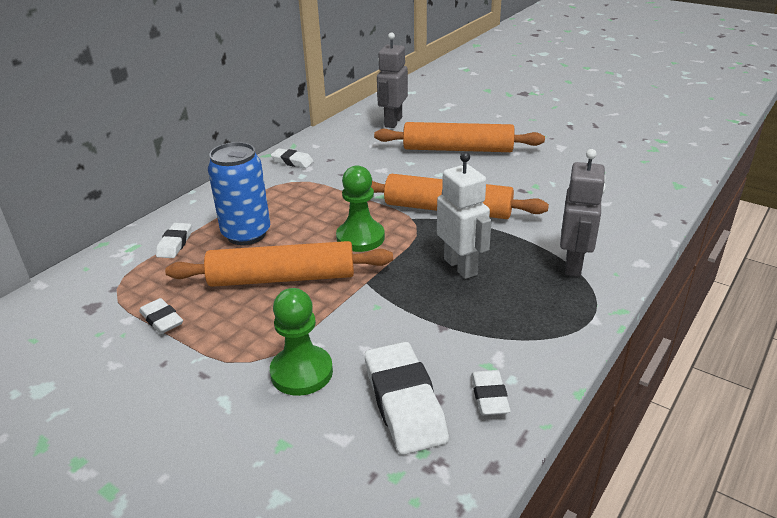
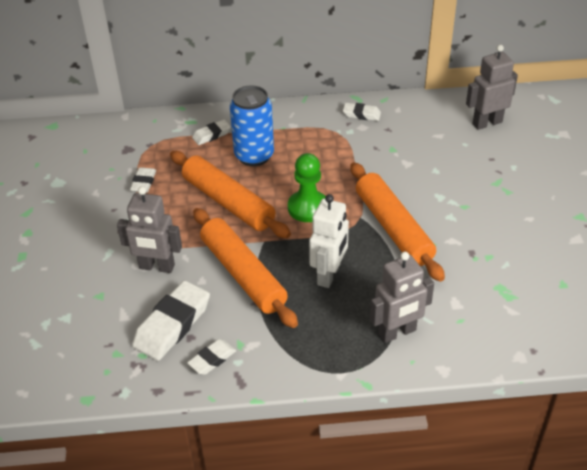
camera: 50 degrees right, 10 degrees up
green pawn [270,288,333,396] -> grey robot [117,187,182,273]
white eraser [271,148,314,168] -> white eraser turned 60 degrees counterclockwise [343,103,381,121]
orange rolling pin [374,122,545,152] -> orange rolling pin moved to [193,208,298,328]

